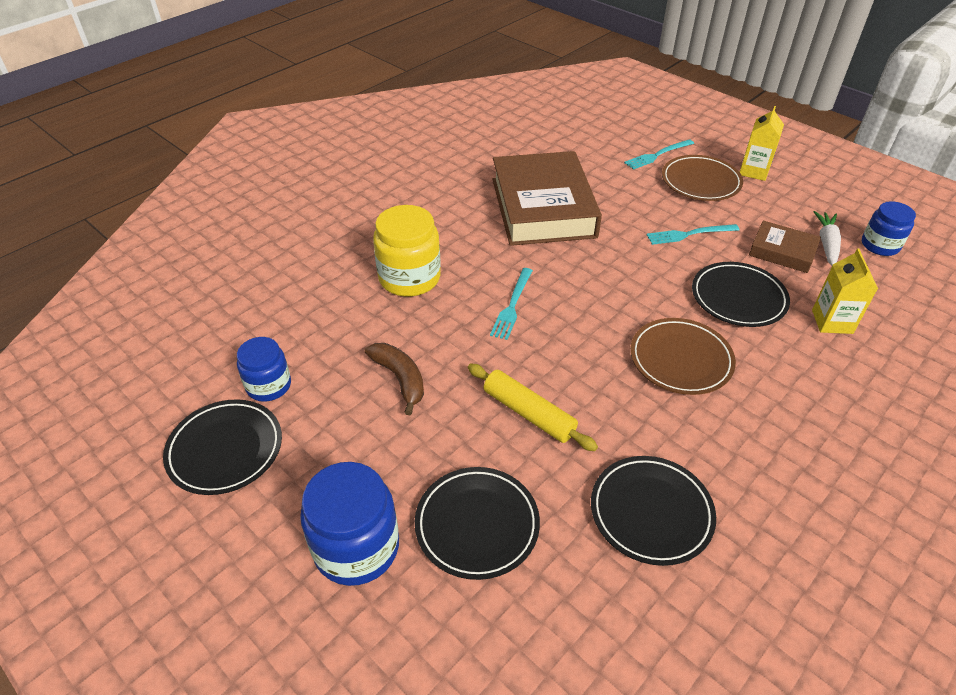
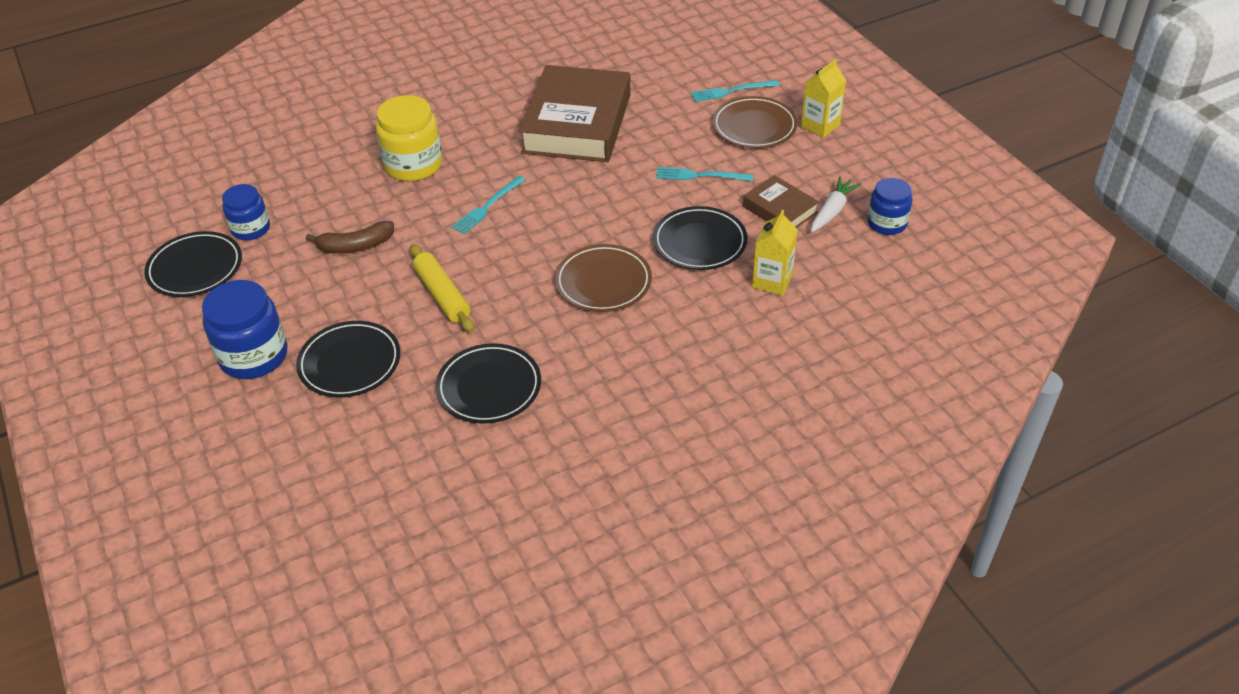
camera: 20 degrees right, 0 degrees up
brown banana [365,343,424,415] -> brown banana turned 90 degrees clockwise [306,221,394,254]

